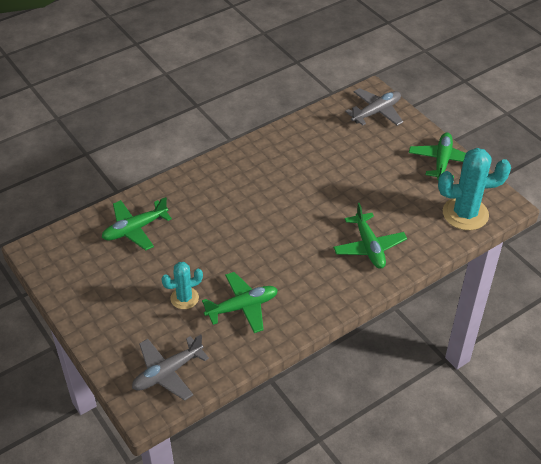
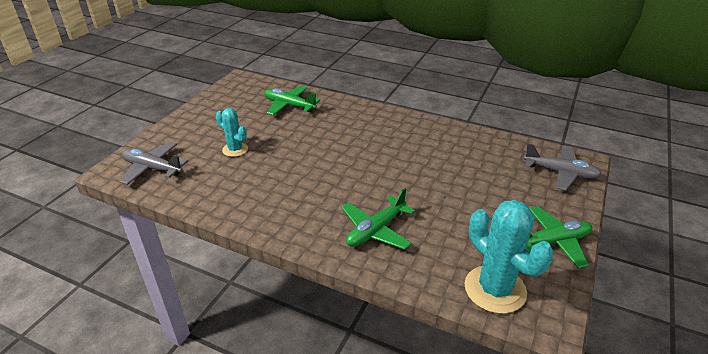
camera: 60 degrees right, 10 degrees down
green plane [202,272,278,333] -> none

